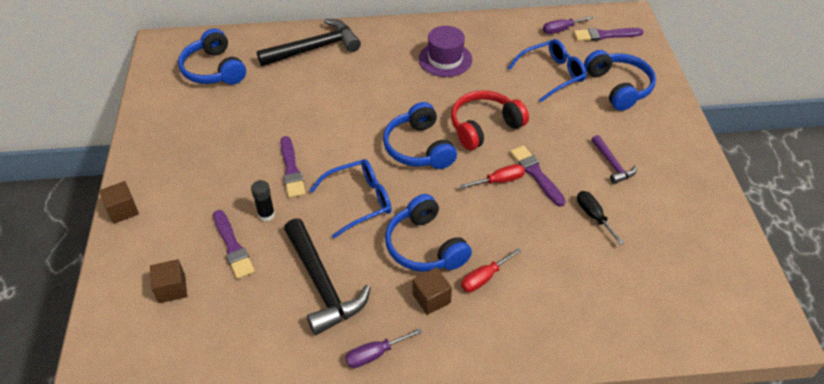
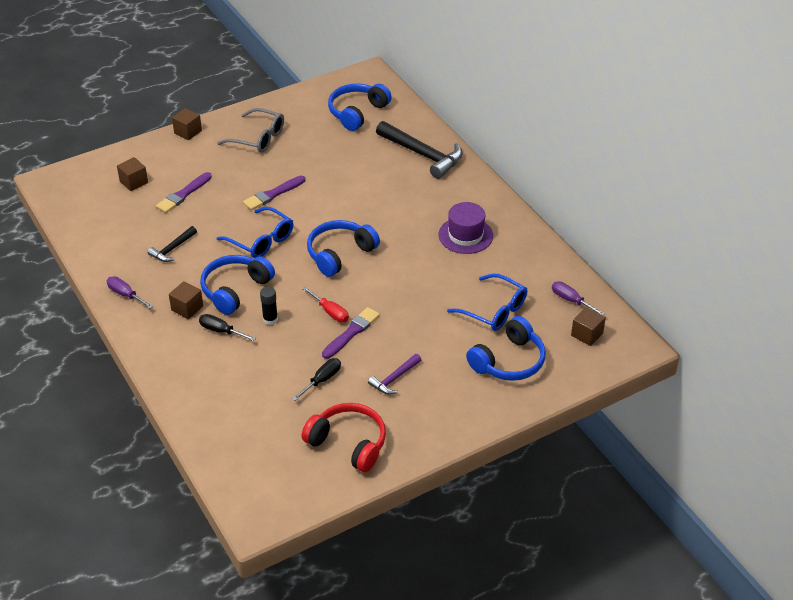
camera: 65 degrees right, 5 degrees down
black glue stick [251,180,275,222] -> black glue stick moved to [260,287,278,325]
black hammer [284,218,371,335] -> black hammer [147,226,197,262], size x0.52
red headphones [451,90,529,150] -> red headphones moved to [302,403,386,472]
red screwdriver [461,248,522,292] -> black screwdriver [199,314,256,341]
purple brush [574,28,644,41] -> brown cube [571,307,606,346]
none -> grey glasses [217,108,284,153]

